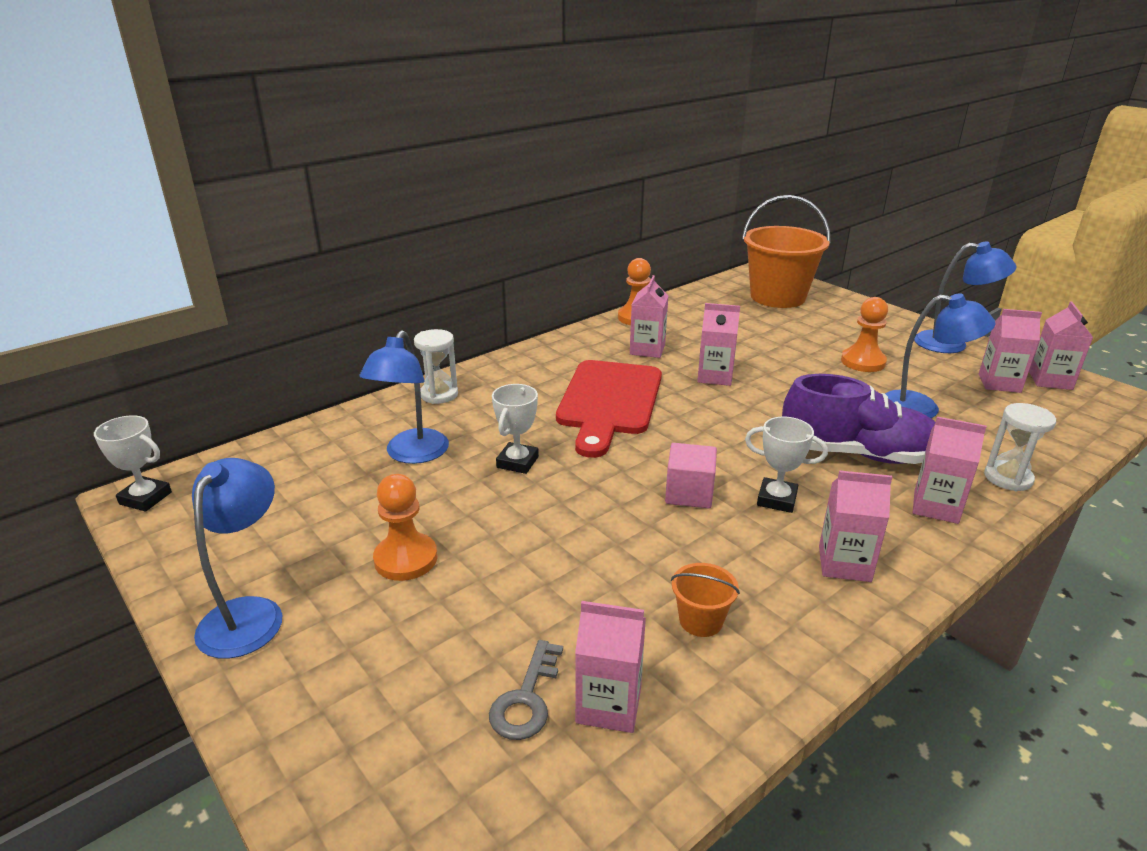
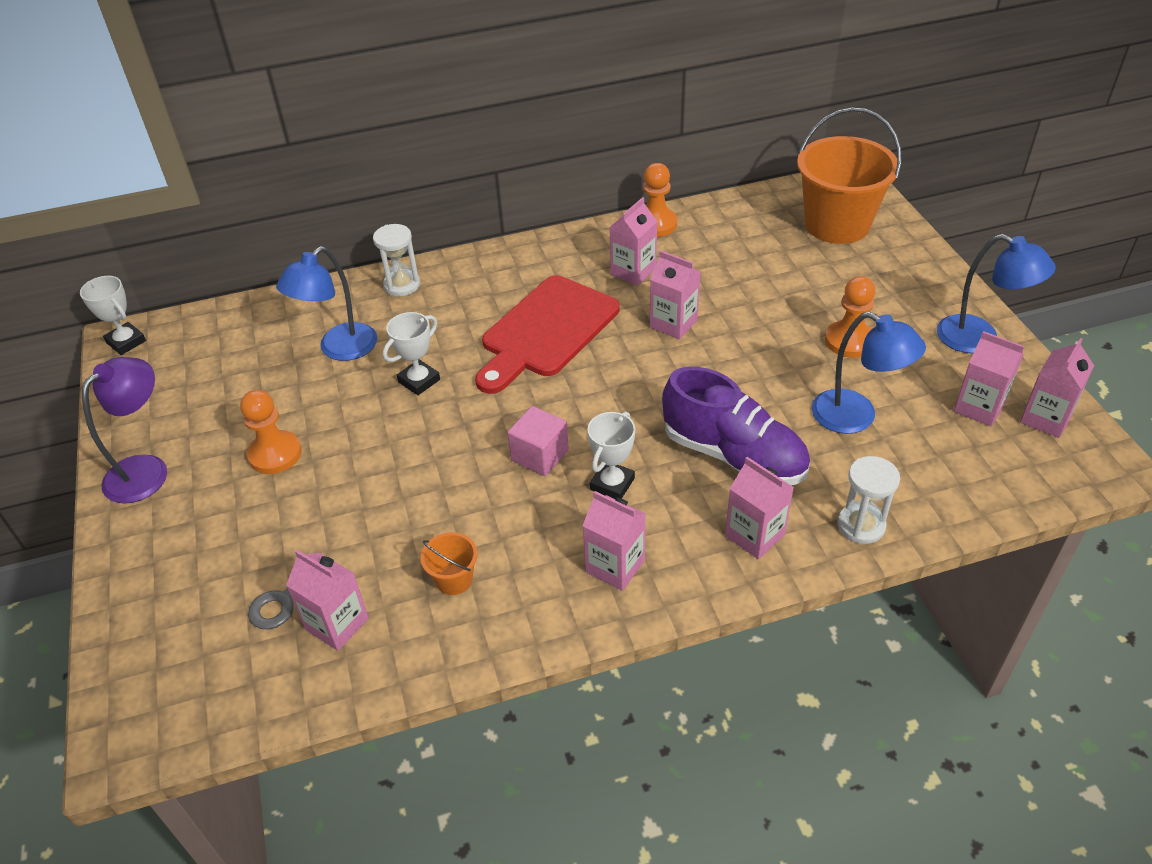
camera: 25 degrees right, 15 degrees up
blue lamp [192,458,283,659] -> purple lamp [82,357,167,504]
white trophy [745,417,828,513] -> white trophy turned 75 degrees clockwise [587,411,635,499]

